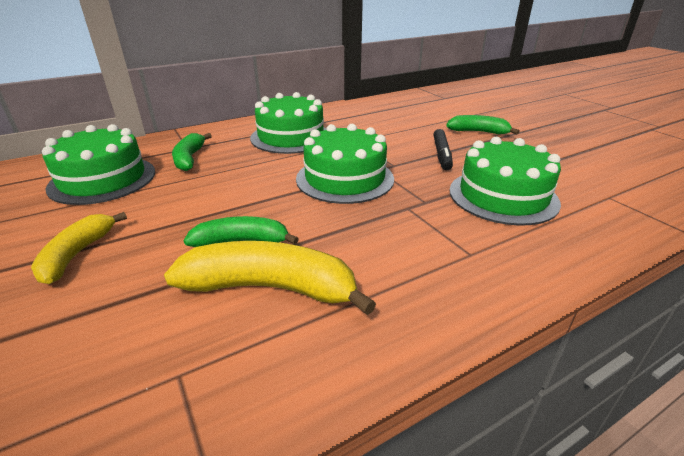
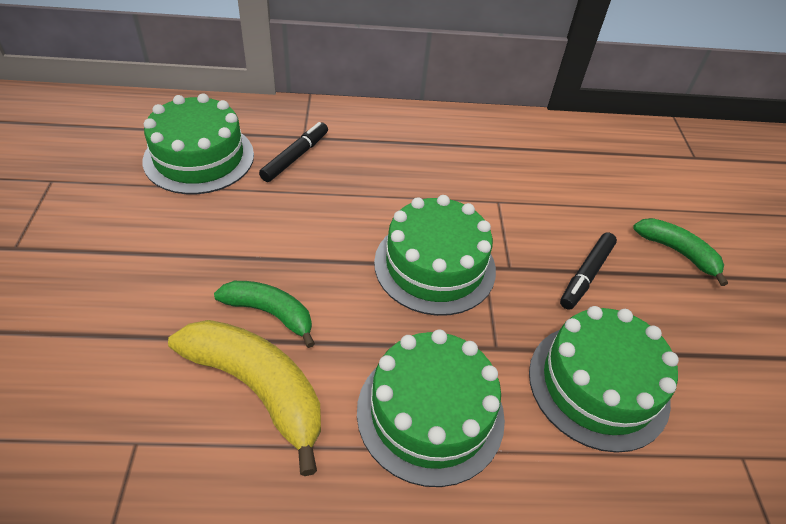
camera: 25 degrees right, 15 degrees up
yellow banana [31,212,127,284] -> none
green banana [172,133,212,171] -> black marker [259,122,328,182]
green cake [250,92,326,154] -> green cake moved to [357,329,505,487]

